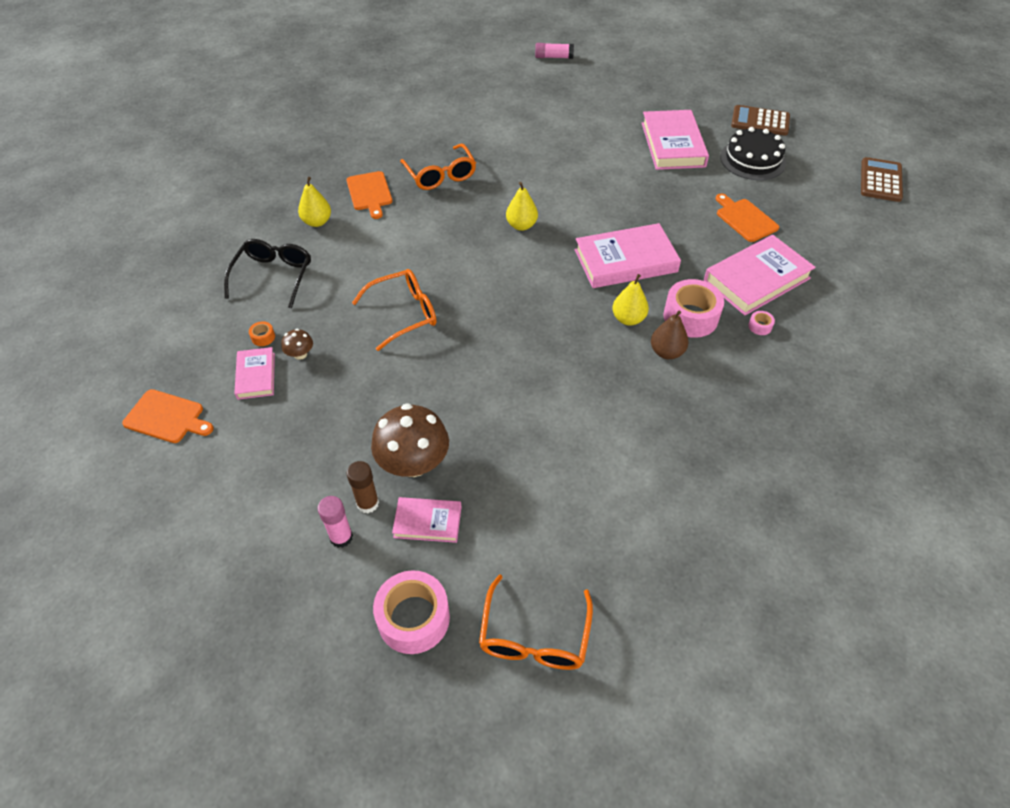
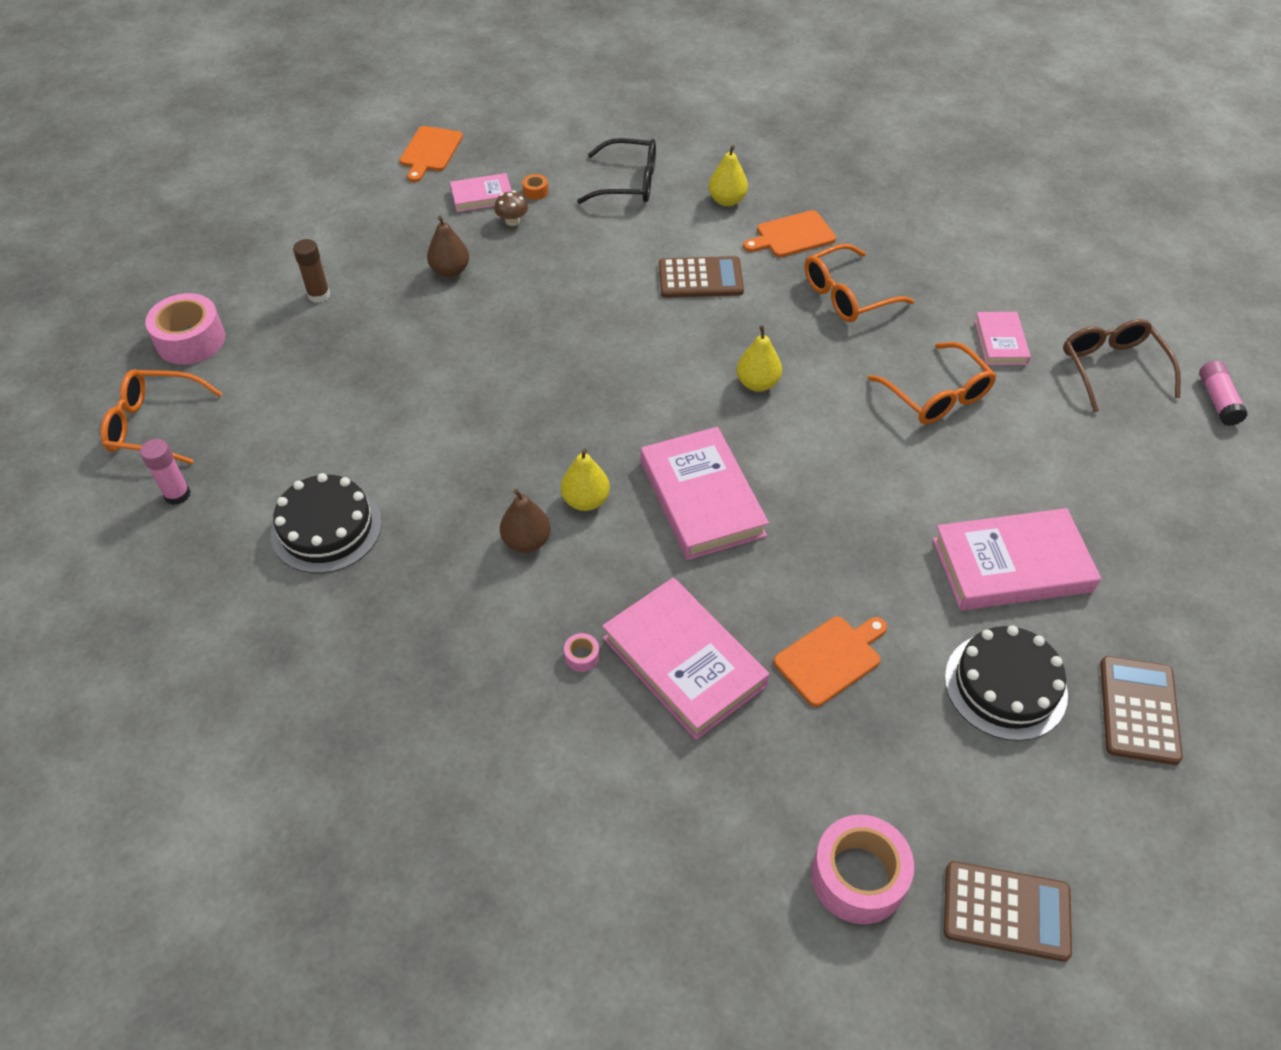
camera: 85 degrees right, 0 degrees up
pink glue stick [318,496,353,548] -> pink glue stick moved to [140,439,191,505]
orange glasses [352,269,436,351] -> orange glasses moved to [868,342,997,424]
brown mushroom [371,403,449,477] -> none
pink book [392,497,461,543] -> pink book moved to [974,312,1031,365]
pink tape [663,279,724,338] -> pink tape moved to [811,815,914,924]
none -> black cake [271,473,382,573]
none -> brown pear [427,216,469,277]
none -> brown calculator [659,256,744,298]
none -> brown glasses [1063,319,1181,413]

